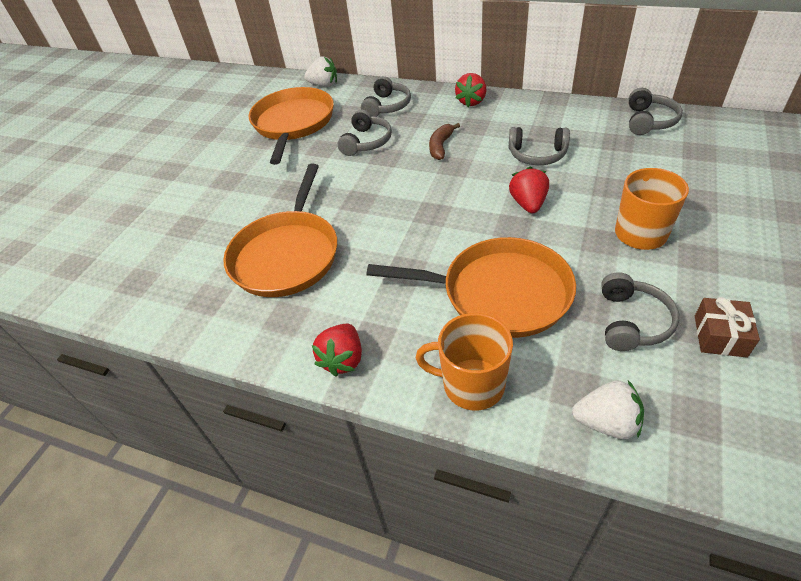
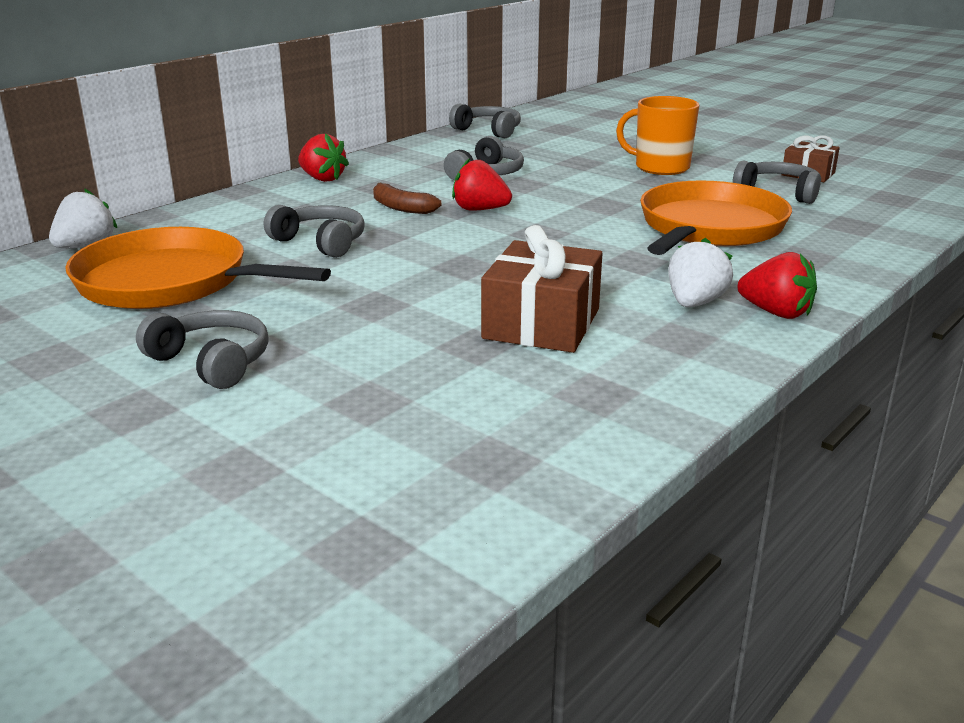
camera: 75 degrees left, 20 degrees down
orange pan [223,164,337,297] -> brown gift [481,225,602,353]
grey headphones [361,76,411,117] -> grey headphones moved to [136,310,269,389]
orange mug [416,313,513,411] -> none
red strawberry [509,166,549,213] -> red strawberry moved to [452,158,512,211]
white strawberry [572,380,644,439] -> white strawberry moved to [668,237,733,307]

